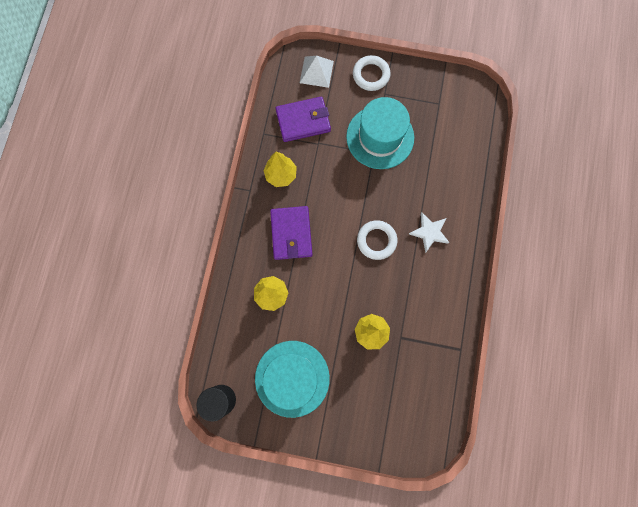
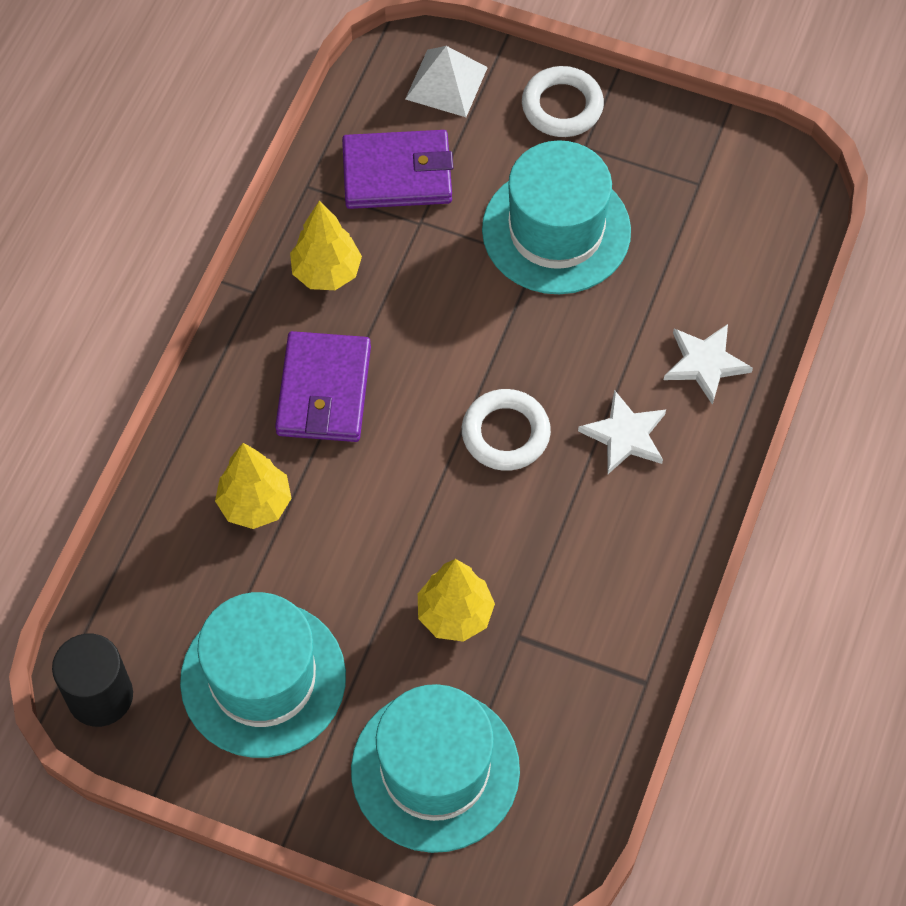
camera: 10 degrees right, 15 degrees down
none -> turquoise hat [351,684,520,853]
none -> white star [664,324,753,405]

